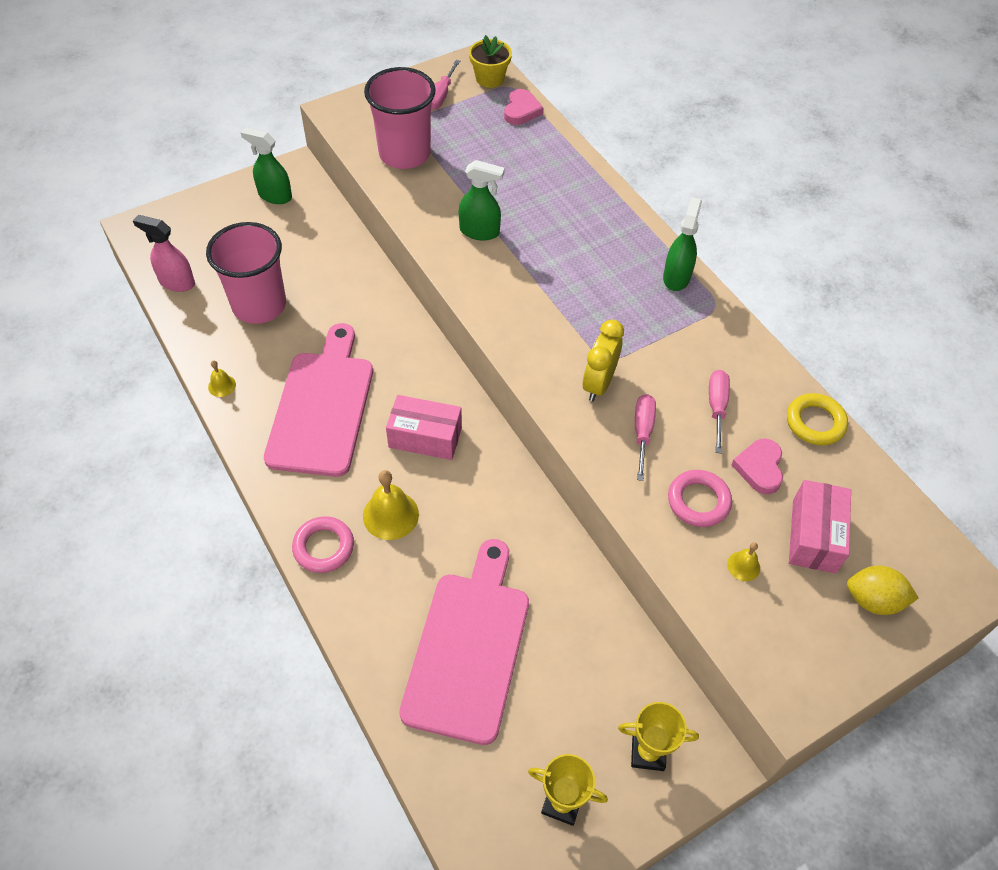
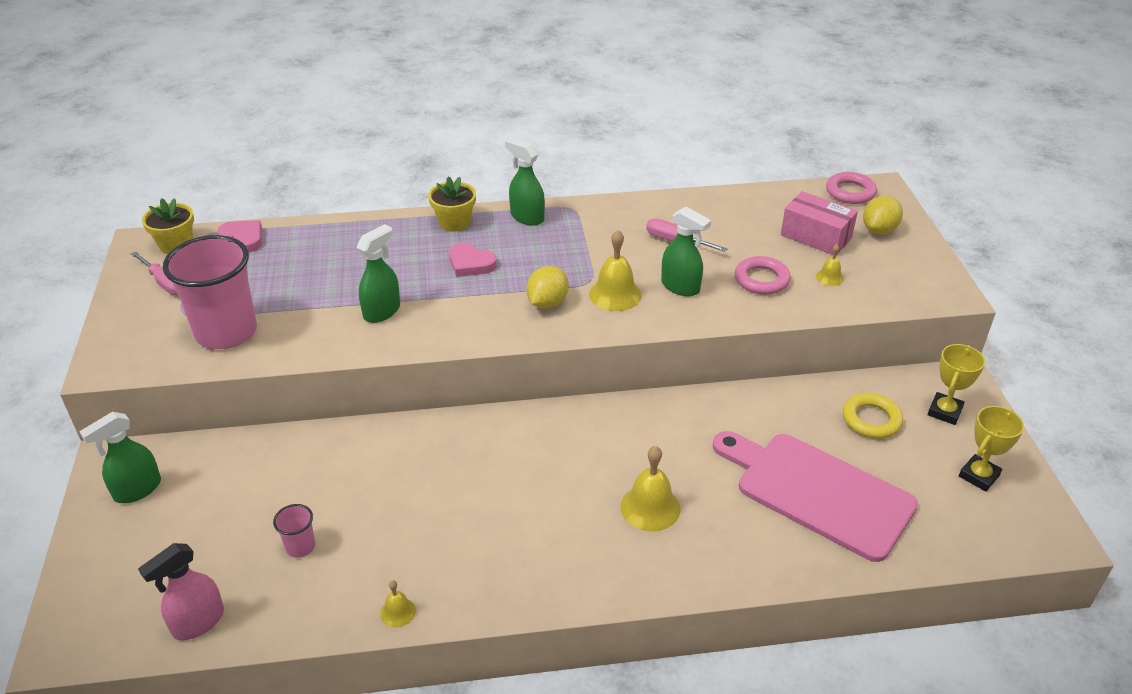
camera: 65 degrees left, 15 degrees down
pink cup [206,222,286,324] -> pink cup [273,504,315,558], size x0.43
pink cutting board [264,323,373,477] -> none
pink ring [292,516,354,573] -> pink ring moved to [826,172,877,204]
pink box [386,395,462,460] -> none
yellow clock [582,319,624,401] -> yellow bell [589,230,642,311]
pink screwdriver [635,394,656,481] -> green spray bottle [661,207,711,296]
pink heart [732,439,783,494] -> pink heart moved to [449,243,497,277]
yellow ring [787,393,848,445] -> yellow ring moved to [843,393,903,439]
none -> yellow flower pot [428,176,476,232]
none -> yellow lemon [526,266,569,309]

